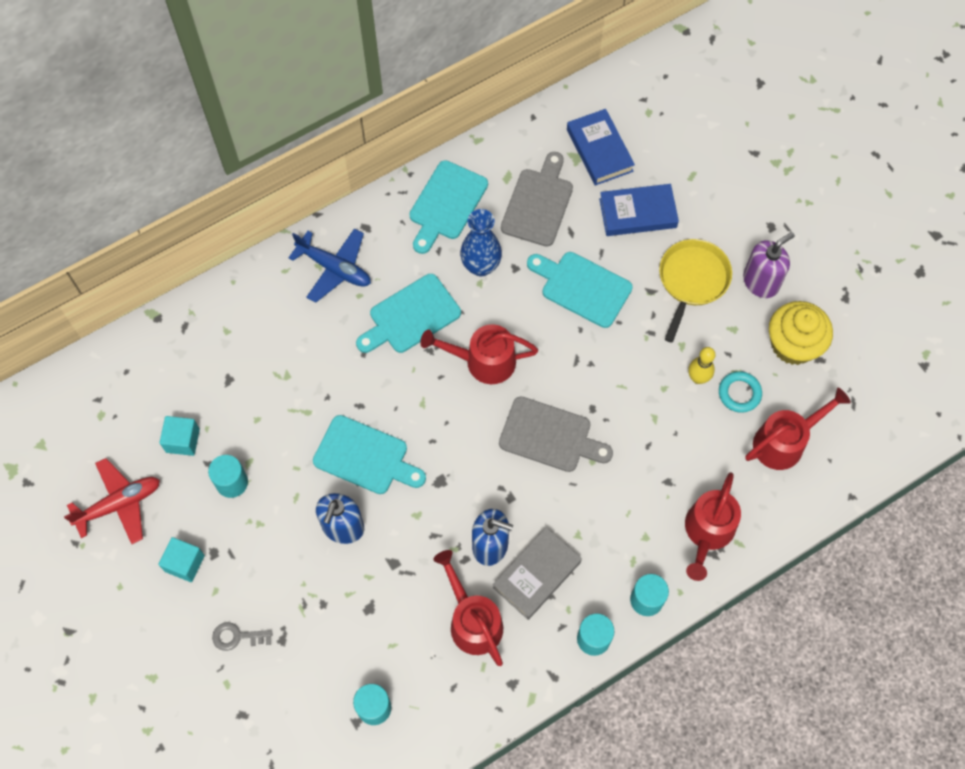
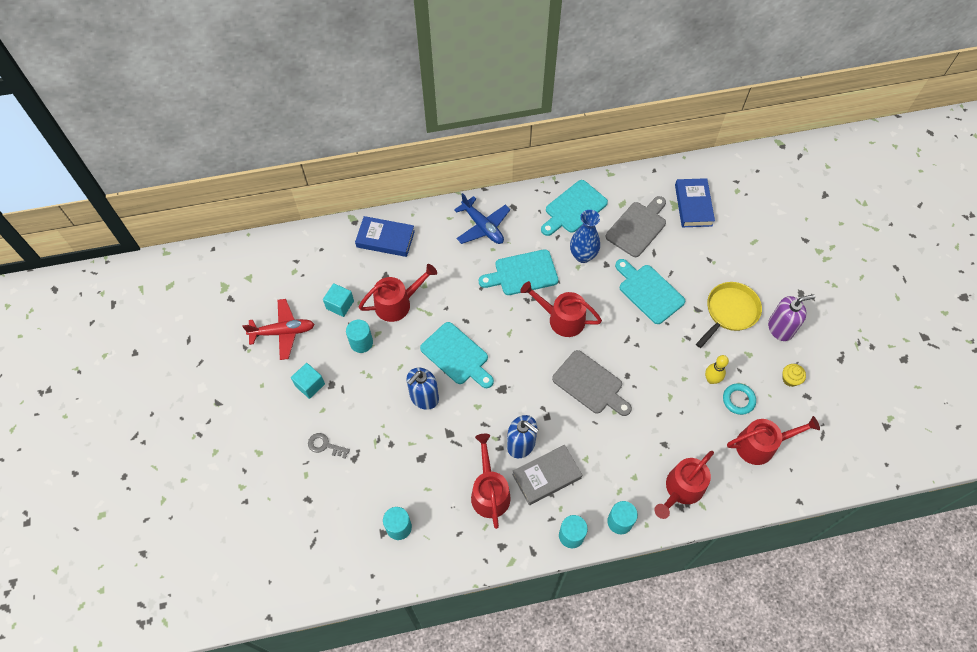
camera: 20 degrees right, 5 degrees down
blue book [599,184,679,236] -> blue book moved to [355,216,415,257]
yellow cupcake [769,301,833,365] -> yellow cupcake [782,364,806,387], size x0.48
none -> red watering can [359,264,437,322]

